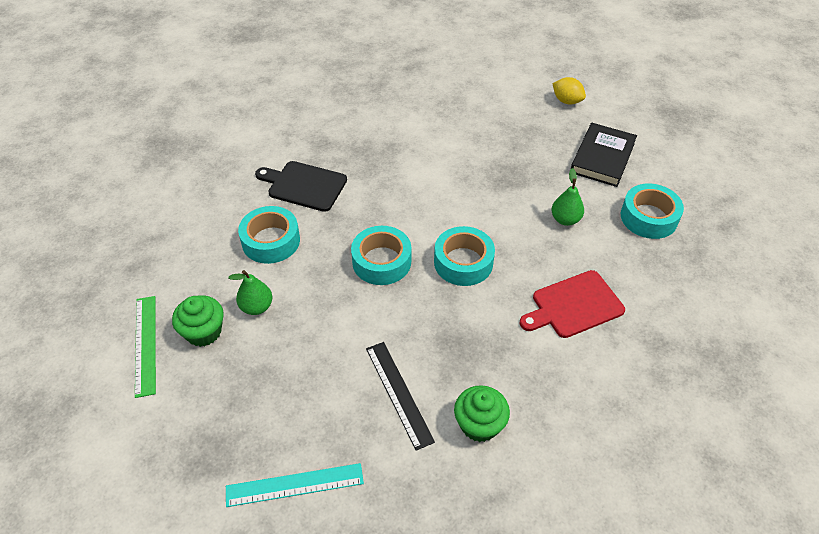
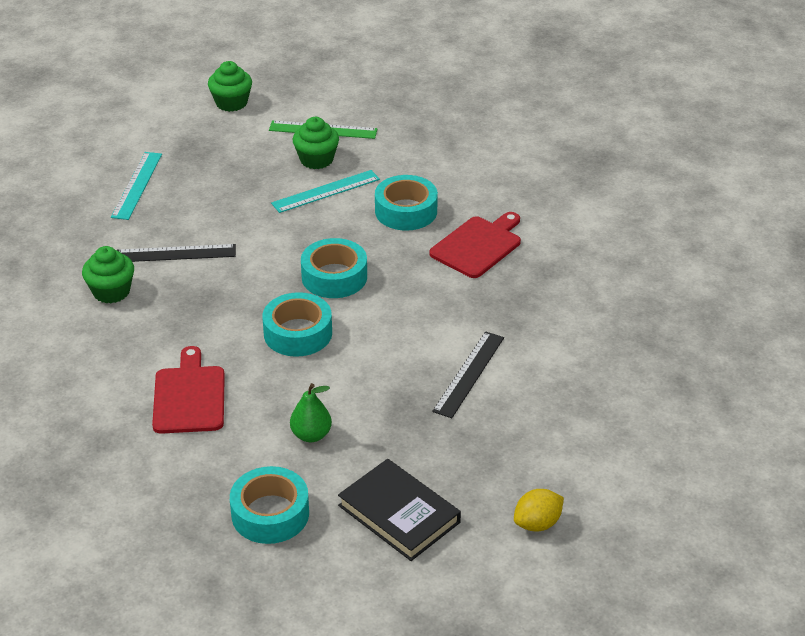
camera: 110 degrees right, 10 degrees down
green pear [228,270,273,315] -> turquoise ruler [271,170,380,213]
black cutting board [255,161,347,212] -> red cutting board [429,212,521,278]
none -> green cupcake [208,61,252,112]
none -> black ruler [432,331,504,418]

